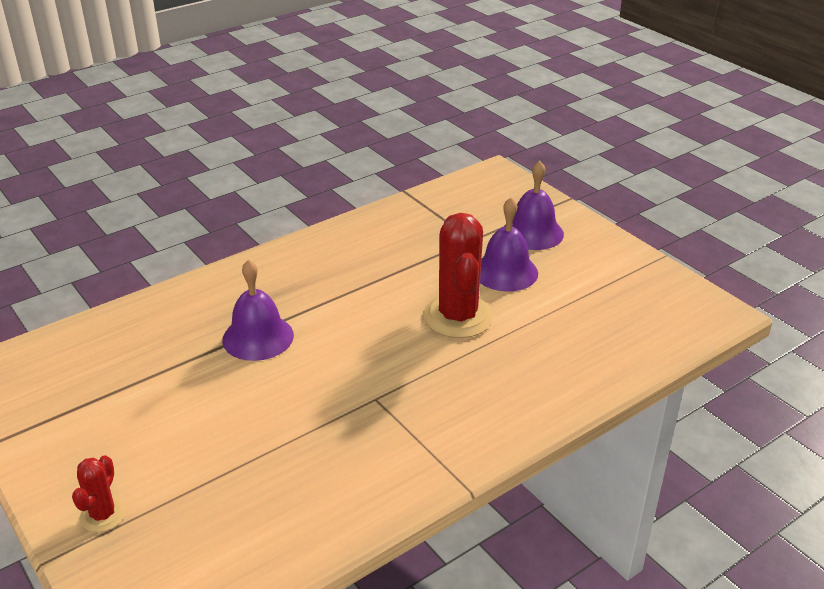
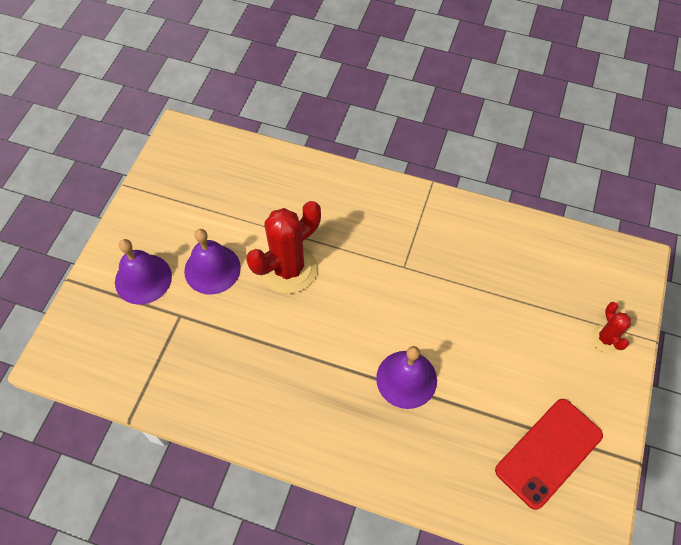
camera: 125 degrees left, 25 degrees up
red cactus [72,455,126,532] -> red cactus turned 75 degrees counterclockwise [591,302,631,353]
none -> red phone [495,399,603,510]

